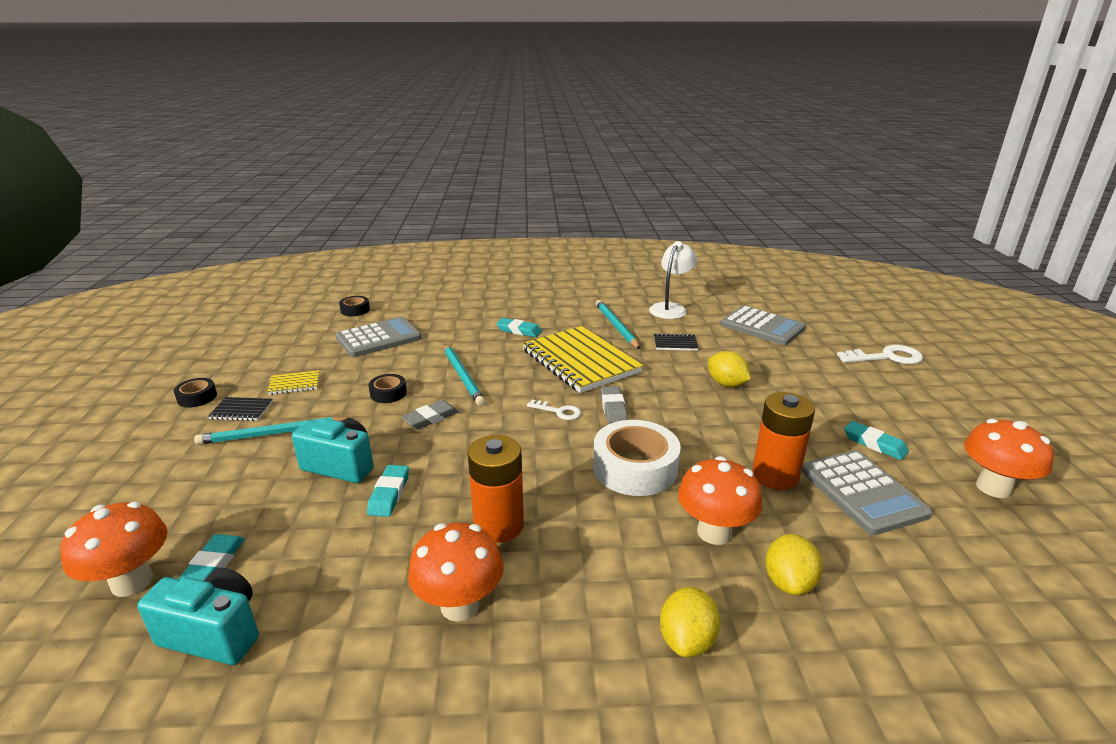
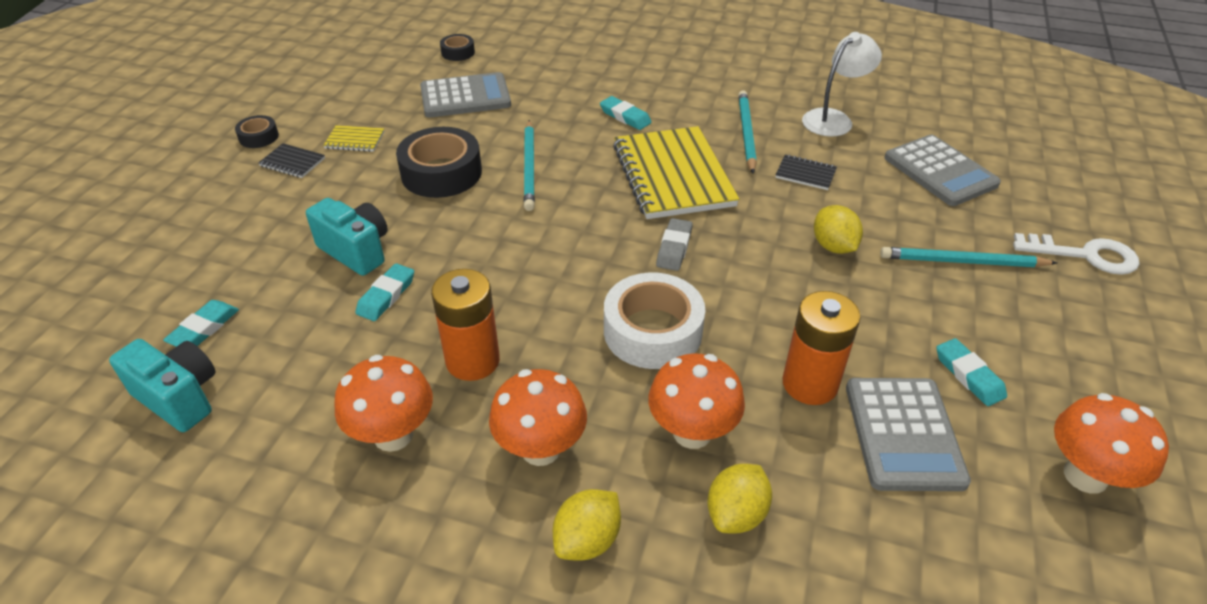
camera: 20 degrees right, 15 degrees up
orange mushroom [61,502,168,597] -> orange mushroom moved to [489,369,587,466]
turquoise pencil [194,417,353,445] -> turquoise pencil moved to [880,247,1057,267]
black tape [369,374,407,403] -> black tape [396,127,482,198], size x2.00
grey eraser [401,400,459,430] -> none
white key [527,400,581,420] -> none

